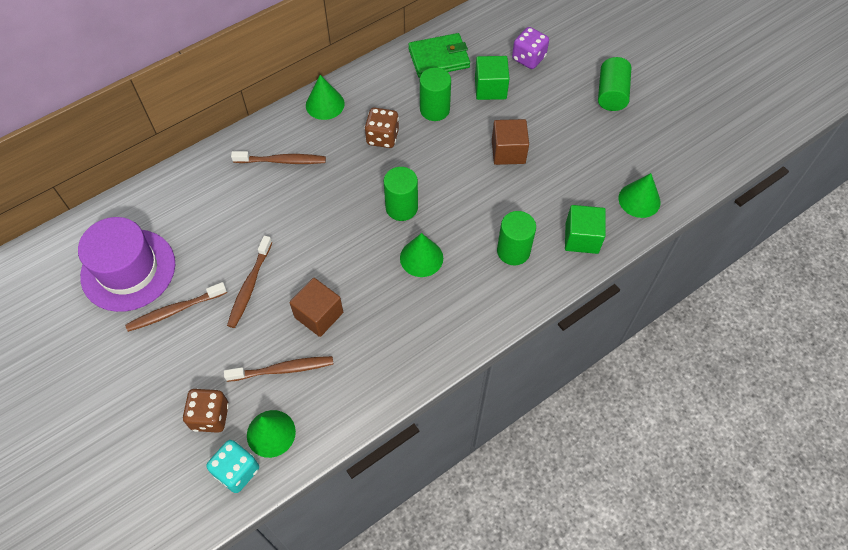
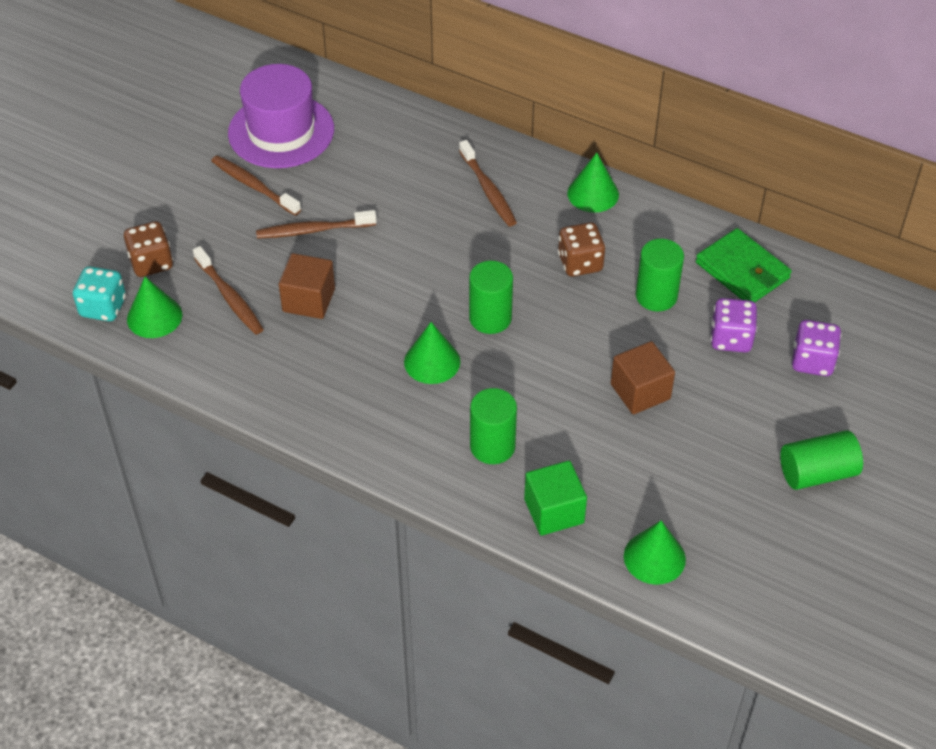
camera: 65 degrees right, 10 degrees down
green cube [475,56,510,100] -> purple dice [711,298,757,353]

